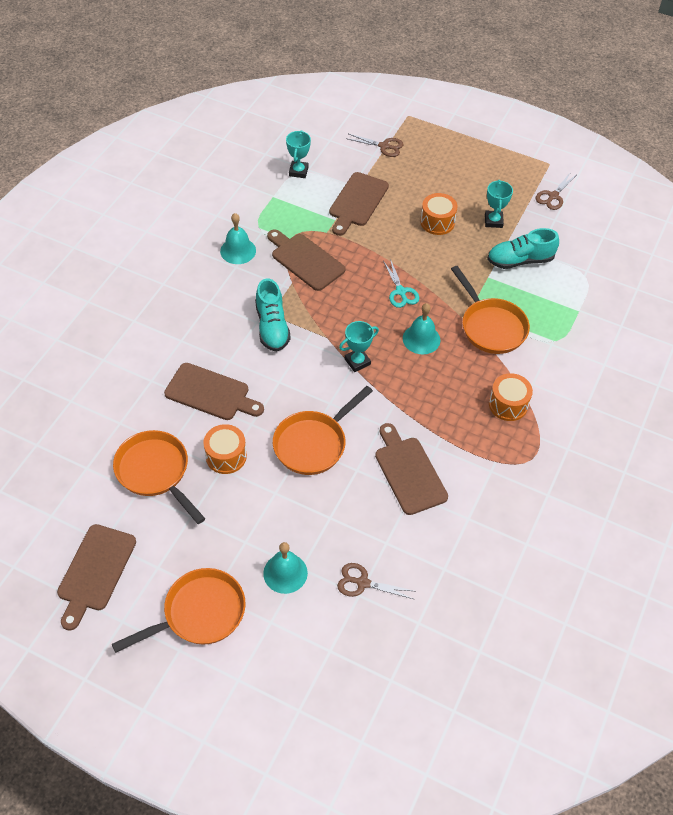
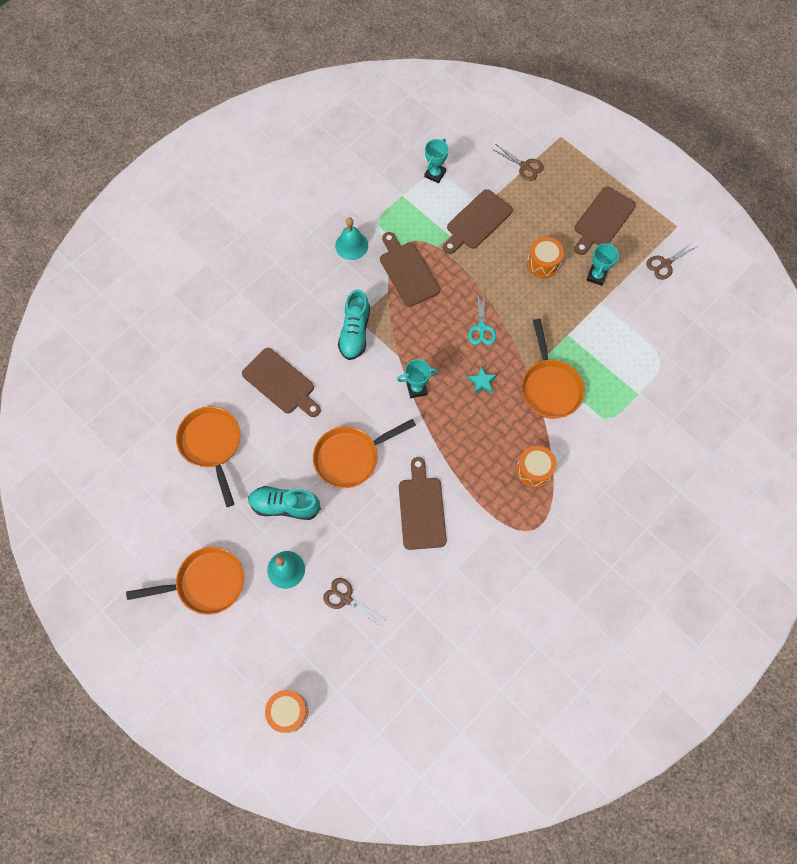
camera: 20 degrees right, 15 degrees up
brown cutting board [57,524,136,631] -> brown cutting board moved to [574,187,636,255]
orange drum [203,424,247,474] -> orange drum moved to [265,690,308,733]
turquoise bell [403,303,440,354] -> turquoise star [467,366,496,394]
turquoise shoe [487,228,559,269] -> turquoise shoe moved to [248,486,321,520]

